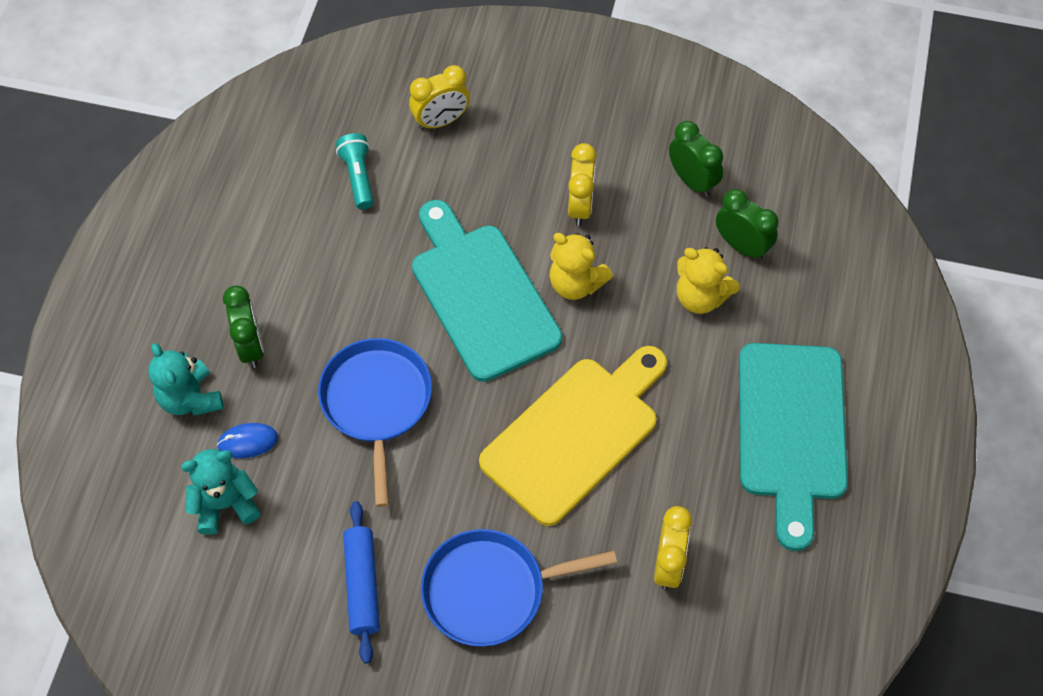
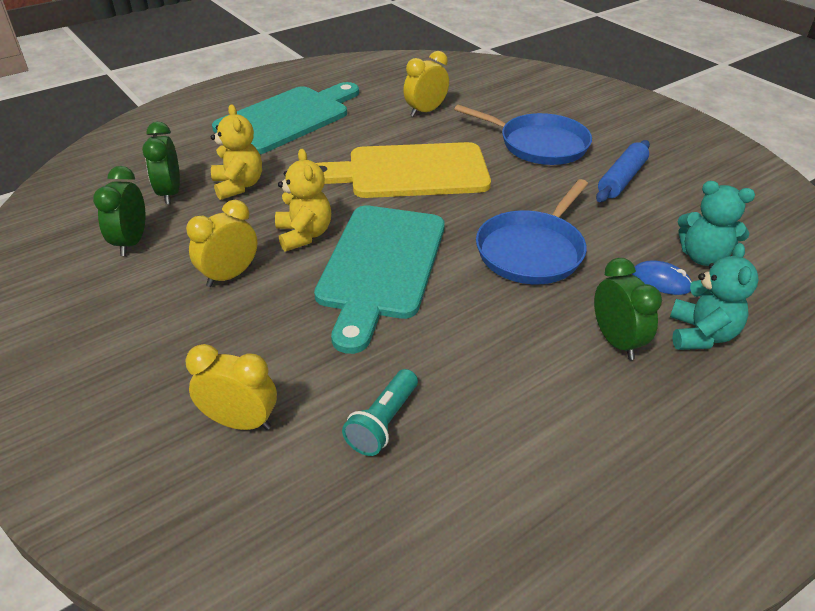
camera: 140 degrees left, 20 degrees down
green clock [223,285,264,368] -> green clock turned 135 degrees clockwise [594,258,662,360]

